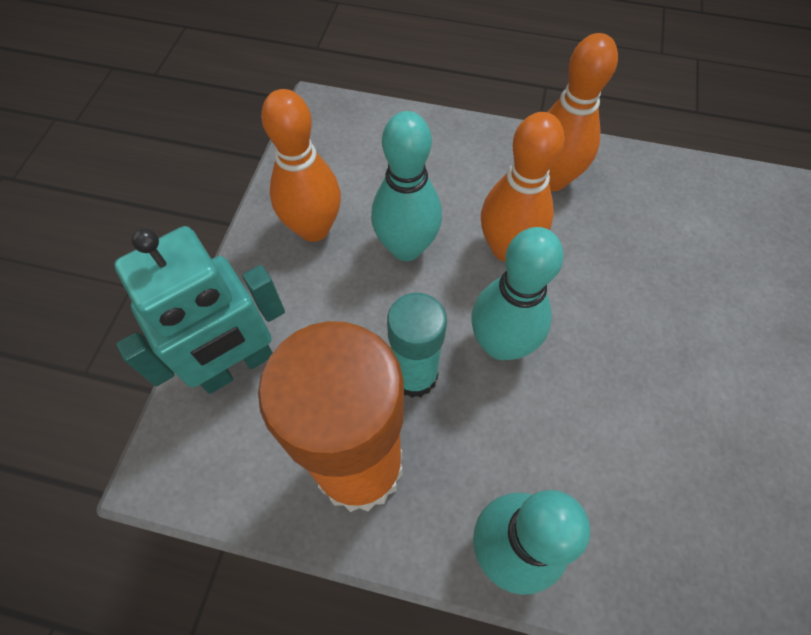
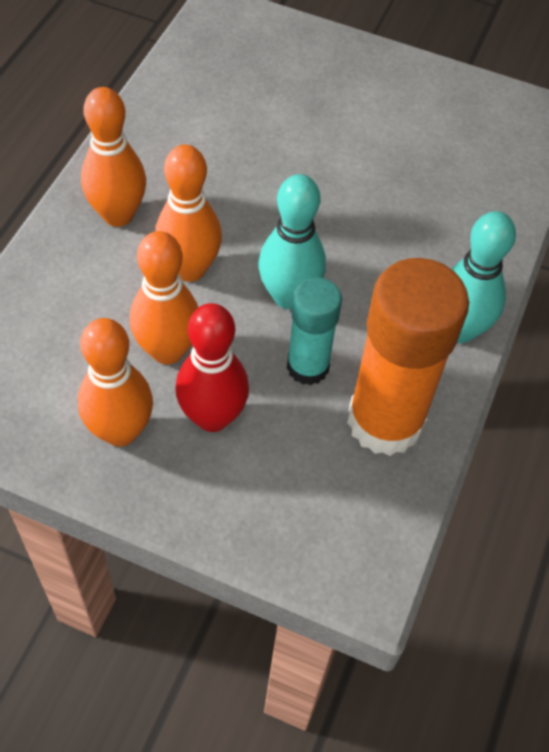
camera: 85 degrees left, 5 degrees down
turquoise robot [114,226,285,394] -> none
turquoise bowling pin [371,111,442,261] -> orange bowling pin [130,231,198,364]
none -> red bowling pin [175,303,249,432]

